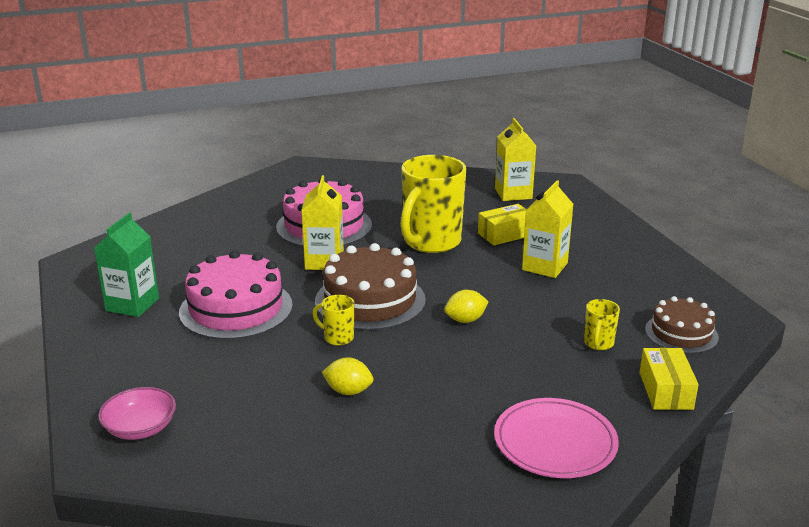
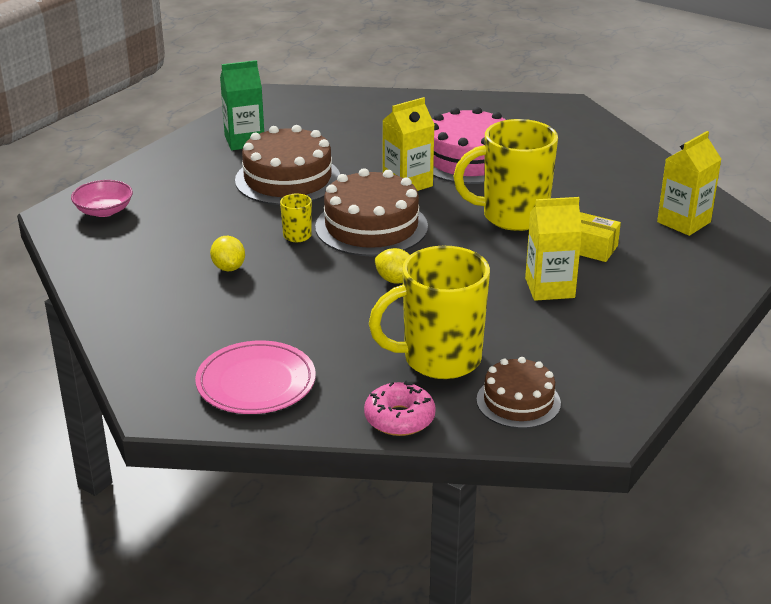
camera: 55 degrees right, 5 degrees up
pink cake [179,250,293,340] -> brown cake [235,125,340,205]
yellow mug [584,299,620,350] -> yellow mug [369,246,490,379], size x2.32
yellow box [640,348,699,410] -> pink donut [364,381,436,436]

